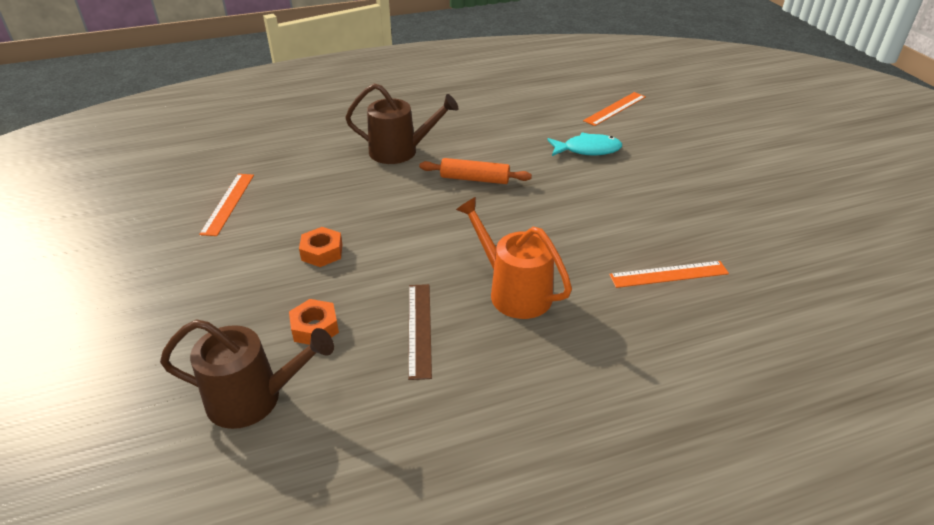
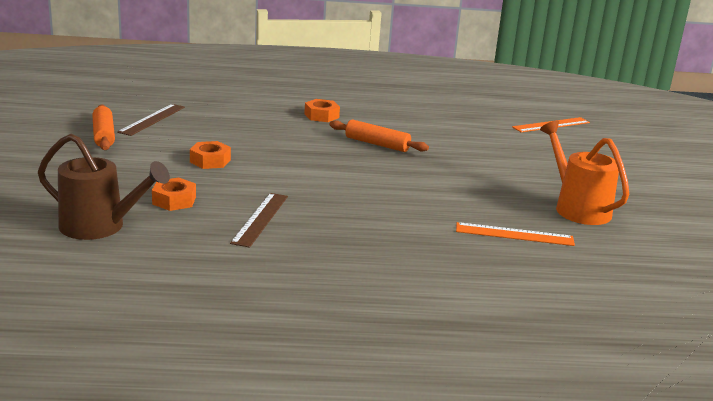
camera: 15 degrees right, 15 degrees down
orange ruler [199,174,254,236] -> brown ruler [117,104,185,136]
brown watering can [345,84,458,164] -> orange nut [304,99,340,122]
orange watering can [456,197,572,319] -> orange watering can moved to [540,121,630,225]
turquoise fish [547,132,622,156] -> none
none -> orange rolling pin [92,105,115,150]

